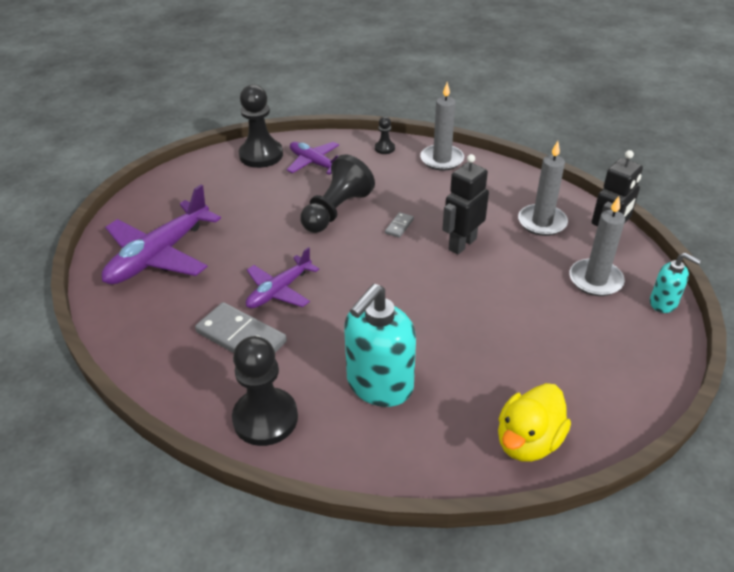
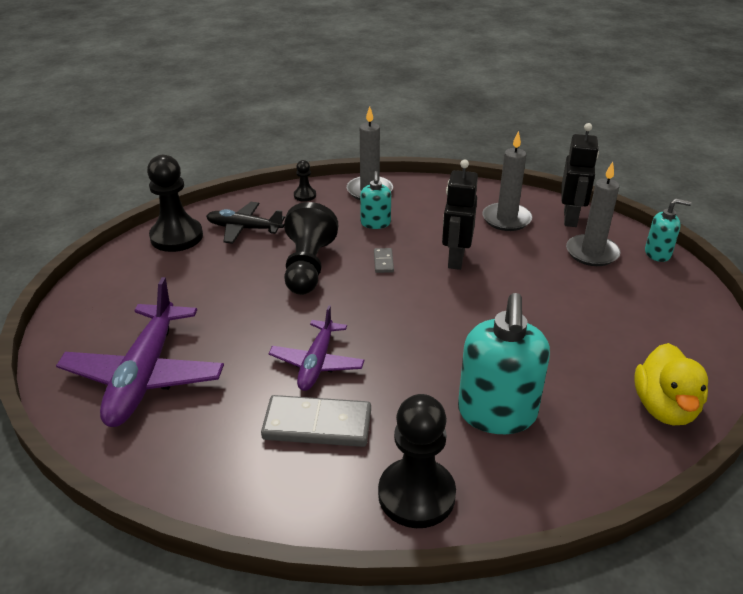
camera: 30 degrees left, 5 degrees down
purple plane [287,142,339,175] -> black plane [206,202,285,244]
none -> turquoise soap dispenser [360,171,391,229]

